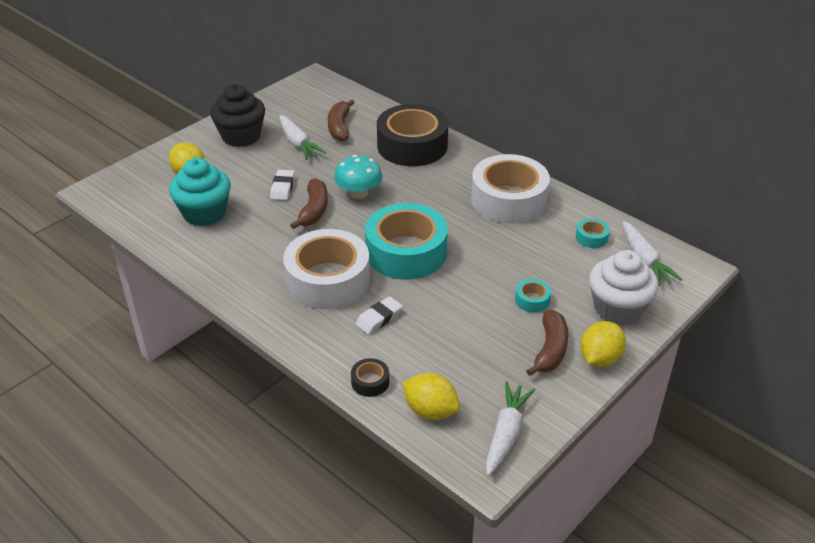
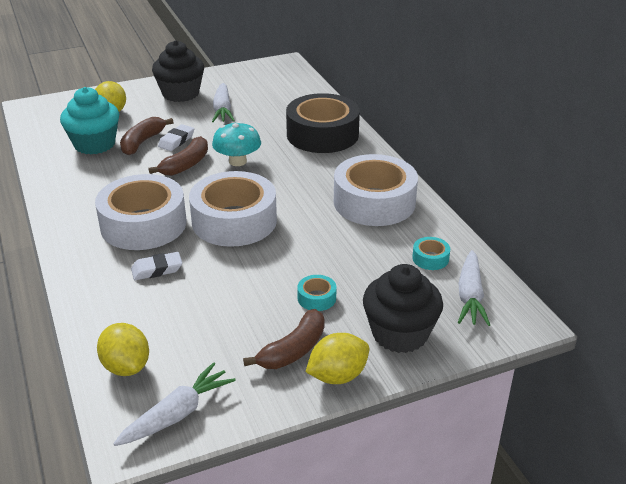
camera: 25 degrees right, 5 degrees down
brown banana [328,99,355,141] -> brown banana moved to [120,117,174,155]
black tape [351,358,389,397] -> none
turquoise tape [365,203,448,280] -> white tape [189,171,277,247]
white cupcake [589,250,659,325] -> black cupcake [363,264,443,353]

